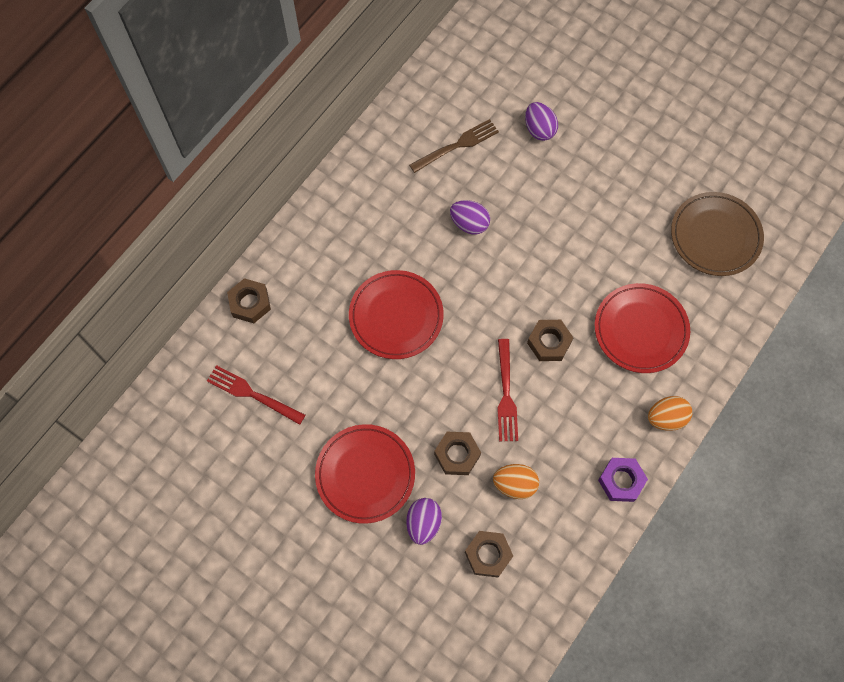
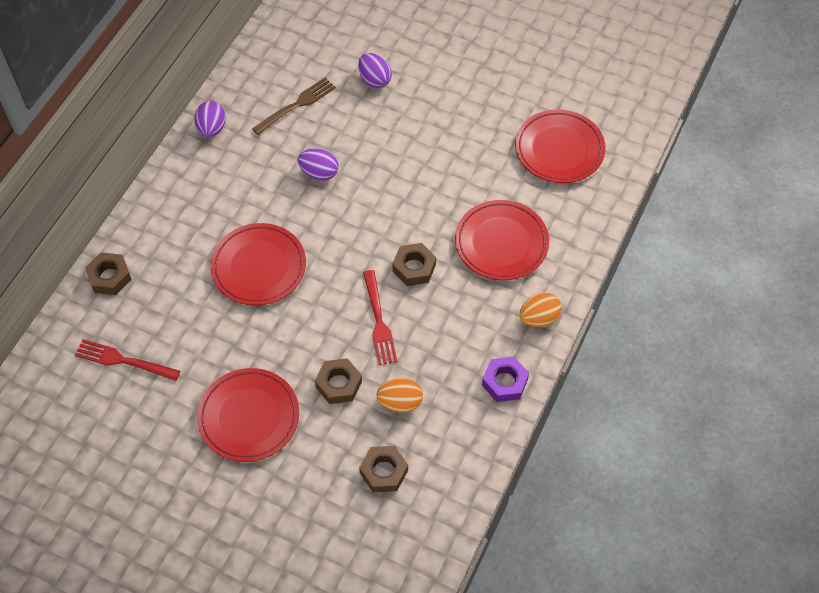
camera: 10 degrees left, 10 degrees down
purple egg [406,498,442,545] -> purple egg moved to [195,101,226,138]
brown plate [671,192,764,276] -> red plate [515,109,605,183]

